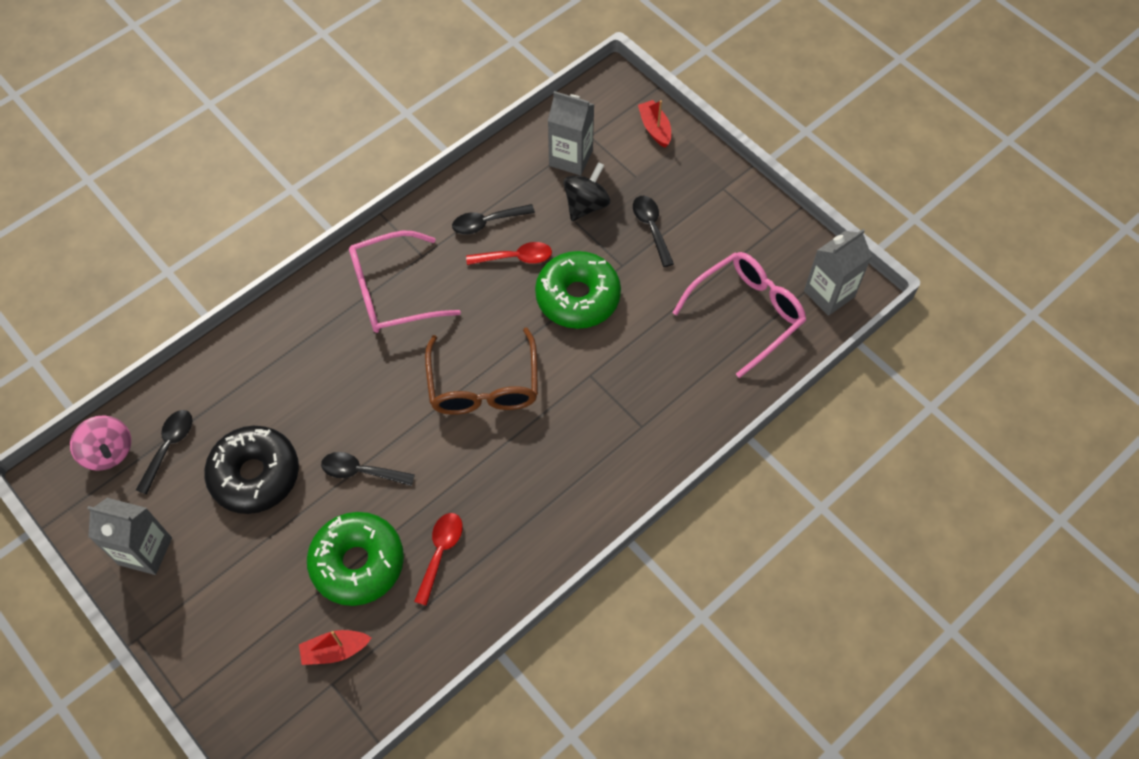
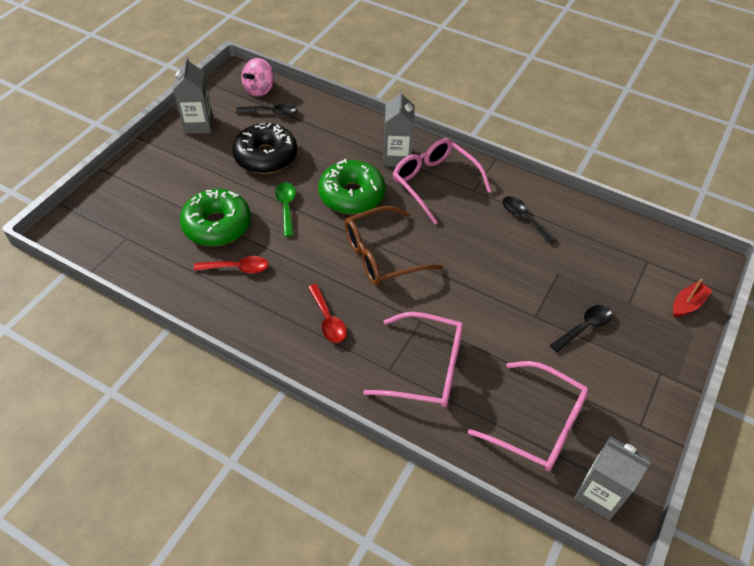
camera: 70 degrees right, 10 degrees down
red boat [299,630,371,665] -> none
black spoon [321,452,415,486] -> green spoon [275,182,296,237]
red spoon [466,242,552,265] -> red spoon moved to [308,284,347,343]
green donut [535,251,621,329] -> green donut moved to [318,159,385,214]
grey carton [548,91,594,176] -> grey carton moved to [383,89,415,167]
black spinning top [563,162,610,221] -> none
none -> pink glasses [363,312,463,407]

